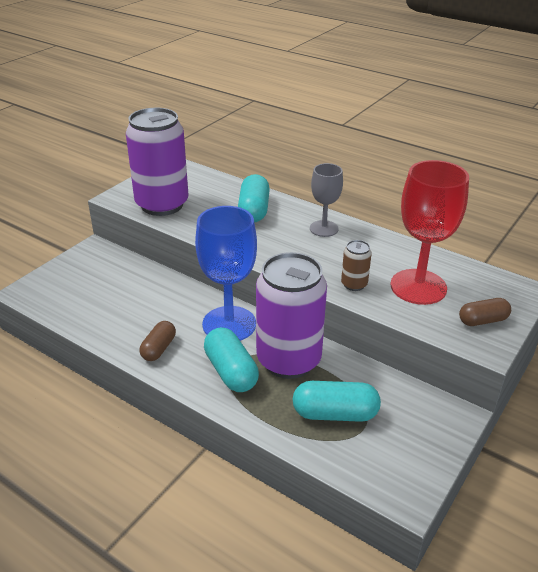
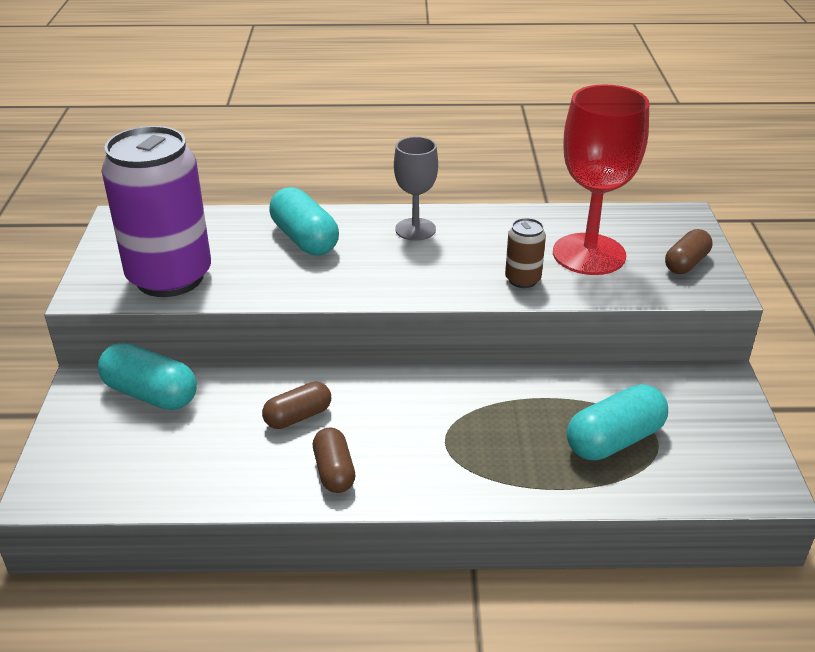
camera: 35 degrees left, 0 degrees up
blue goblet [195,206,257,341] -> none
turquoise capsule [204,327,259,392] -> turquoise capsule moved to [98,343,197,410]
purple can [256,252,327,379] -> none
none -> brown capsule [262,381,331,429]

